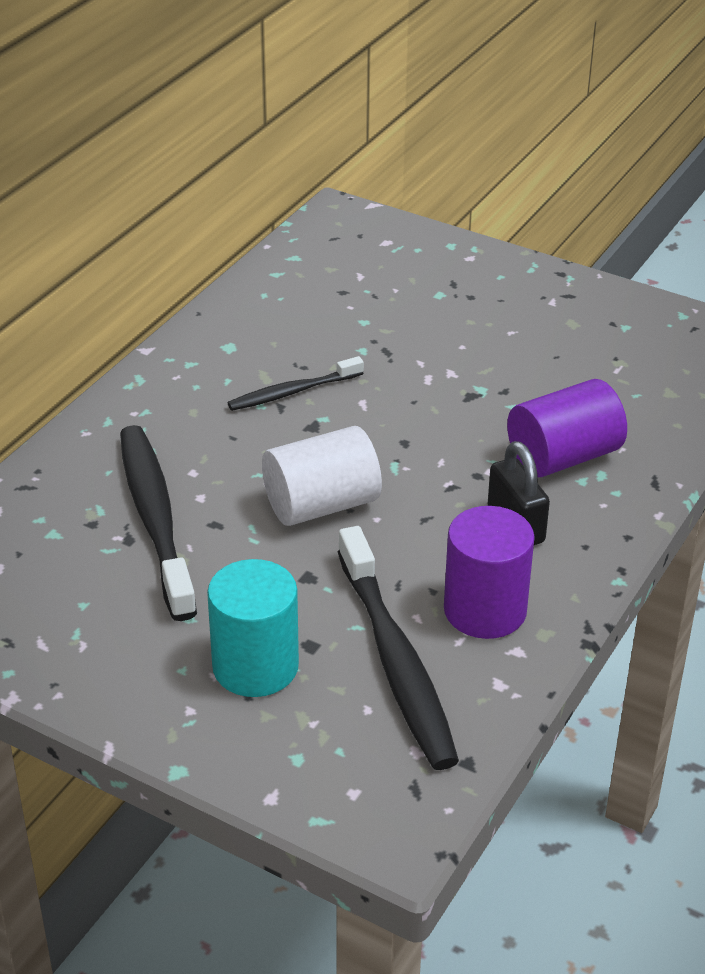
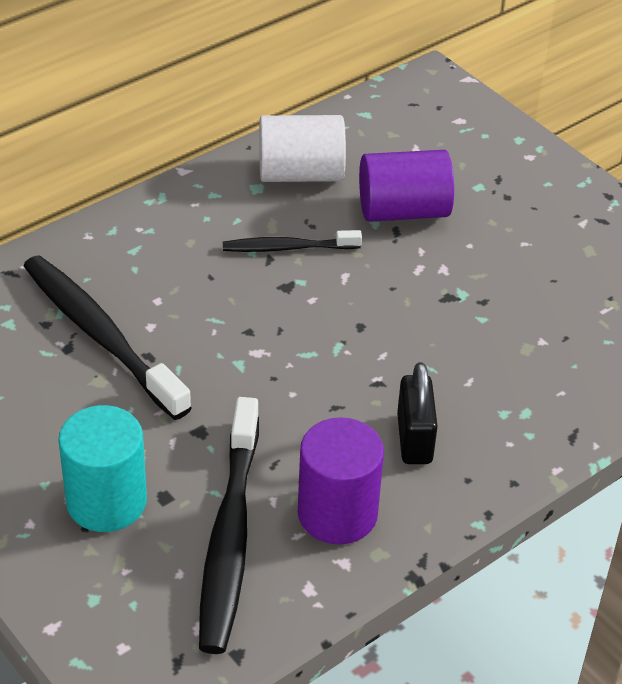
camera: 20 degrees right, 5 degrees up
black toothbrush [120,425,197,621] -> black toothbrush turned 45 degrees counterclockwise [24,255,192,420]
white cylinder [262,426,382,526] -> white cylinder moved to [259,115,346,182]
purple cylinder [507,379,627,478] -> purple cylinder moved to [359,150,454,222]

